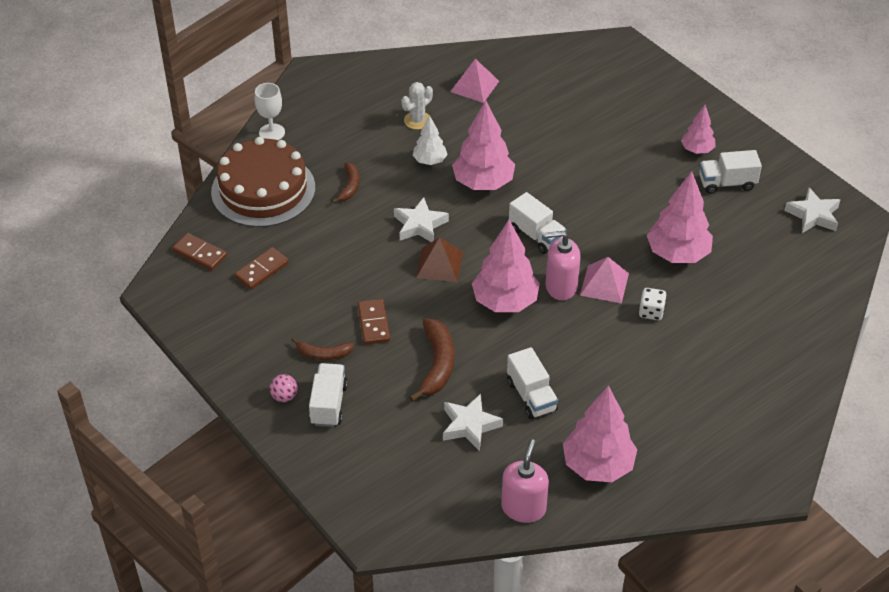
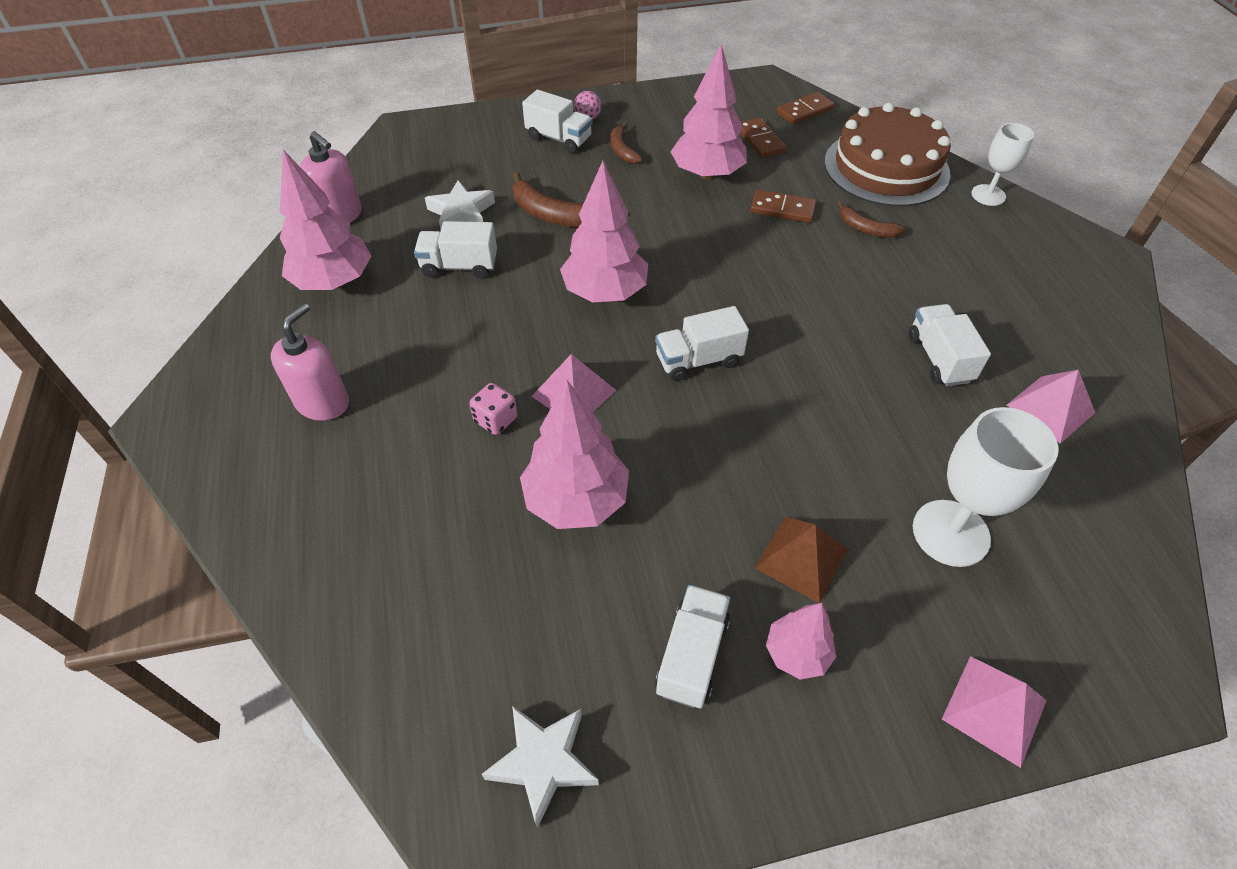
camera: 115 degrees right, 5 degrees up
brown banana [291,337,354,360] -> brown banana turned 45 degrees counterclockwise [610,122,642,164]
brown domino [358,299,390,345] -> brown domino moved to [750,190,816,223]
white star [394,197,449,242] -> none
white cactus [401,82,433,130] -> none
white tree [412,115,448,165] -> none
brown pyramid [416,237,463,282] -> brown pyramid moved to [755,517,848,603]
pink tree [452,100,515,190] -> pink tree moved to [670,45,747,180]
pink soap dispenser [545,231,581,300] -> pink soap dispenser moved to [271,303,349,421]
white dice [639,288,667,320] -> pink dice [469,383,517,435]
none -> white truck [908,304,991,386]
none -> white goblet [913,407,1058,567]
none -> pink pyramid [942,656,1047,768]

